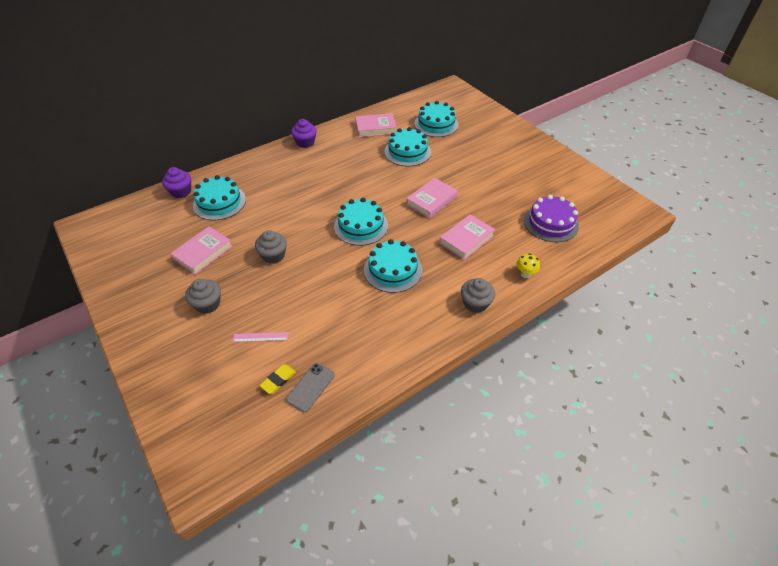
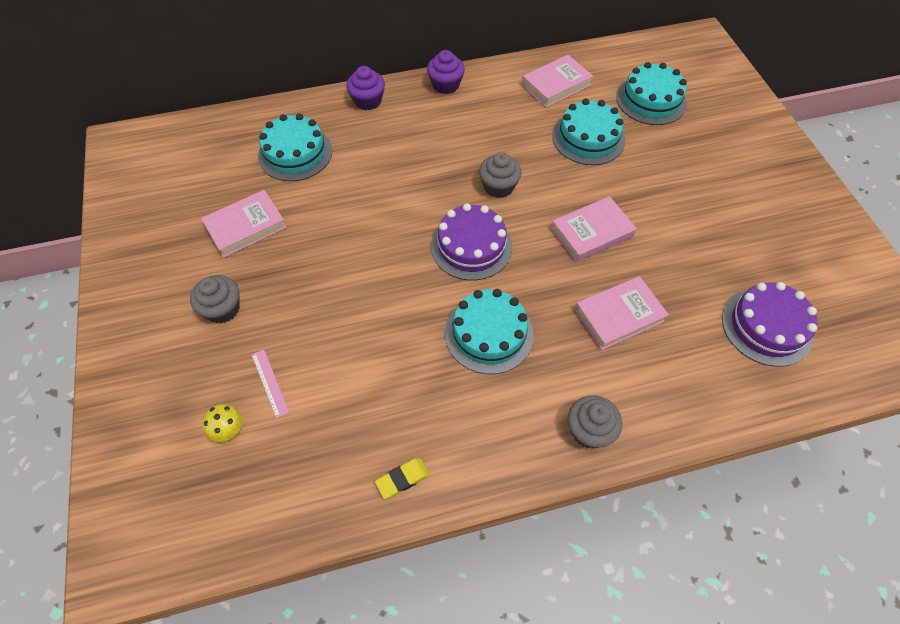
camera: 20 degrees right, 10 degrees up
purple cupcake [162,167,191,198] -> purple cupcake moved to [346,66,385,110]
pink ruler [233,332,288,342] -> pink ruler turned 45 degrees clockwise [252,349,290,418]
grey cupcake [255,230,287,264] -> grey cupcake moved to [479,152,522,198]
yellow eraser [260,364,296,394] -> yellow eraser moved to [375,458,430,499]
grey phone [286,363,335,413] -> none
turquoise cake [334,198,388,246] -> purple cake [431,203,512,280]
pink book [355,113,397,137] -> pink book turned 45 degrees counterclockwise [522,55,593,108]
yellow mushroom [516,253,540,278] -> yellow mushroom moved to [202,404,242,442]

